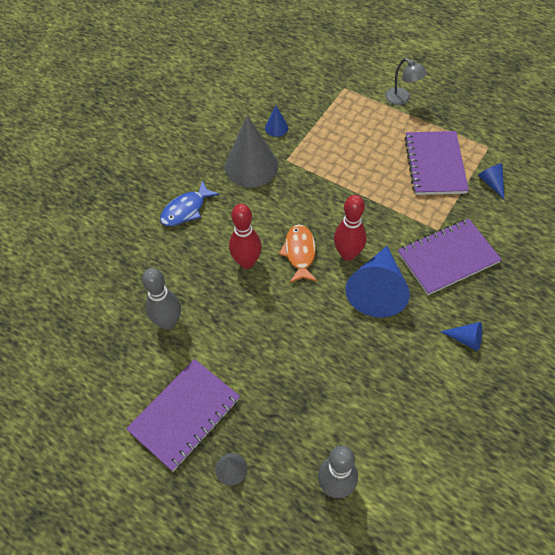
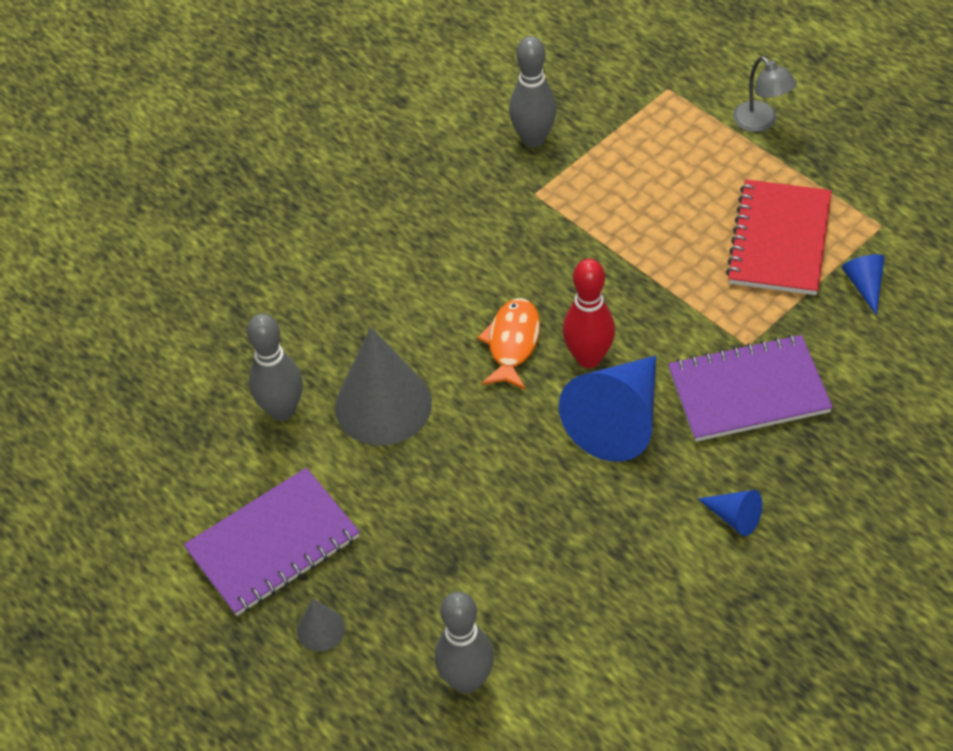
camera: 15 degrees right, 5 degrees down
blue fish [160,180,220,226] -> none
grey cone [225,115,278,187] -> grey cone moved to [335,327,432,446]
red bowling pin [229,204,262,269] -> none
blue cone [265,106,288,137] -> grey bowling pin [509,36,557,147]
purple notebook [404,131,469,195] -> red notebook [726,179,832,295]

